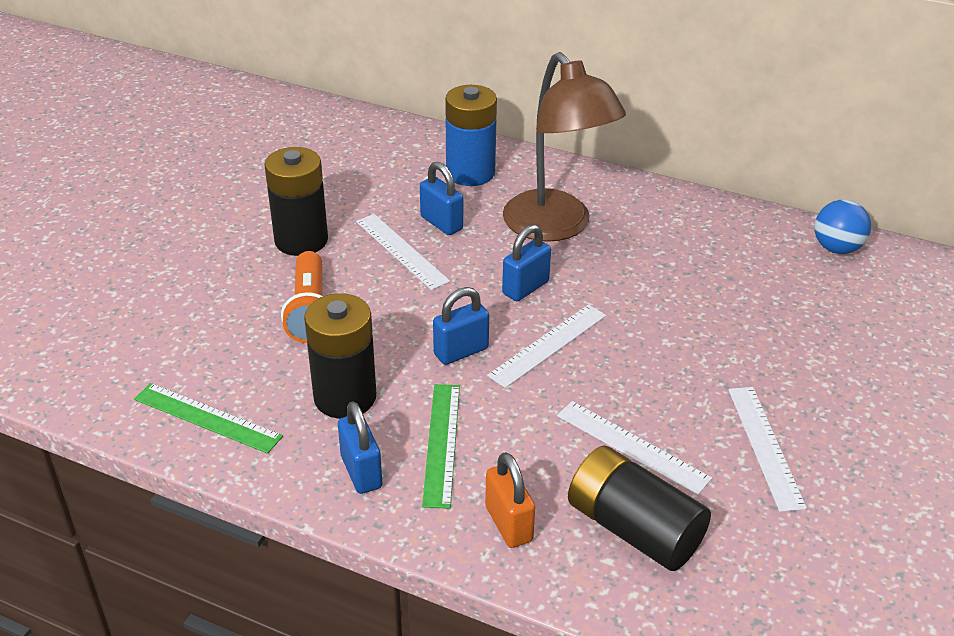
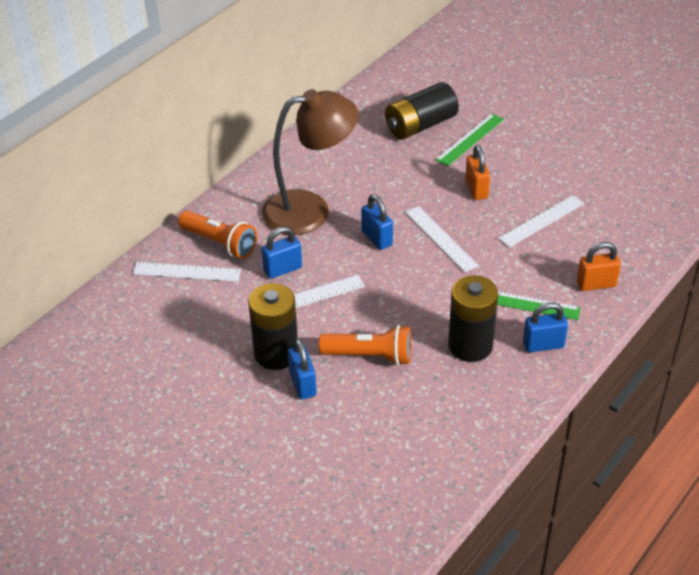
camera: 75 degrees left, 5 degrees up
green ruler [134,383,283,454] -> green ruler moved to [435,113,504,166]
blue padlock [433,287,489,365] -> blue padlock moved to [288,338,317,399]
blue battery [445,85,497,186] -> orange flashlight [178,211,257,259]
black battery [568,445,711,571] -> black battery moved to [385,82,459,140]
white ruler [728,387,807,512] -> white ruler moved to [133,262,241,282]
blue ball [814,200,871,254] -> none
none -> orange padlock [465,145,490,200]

